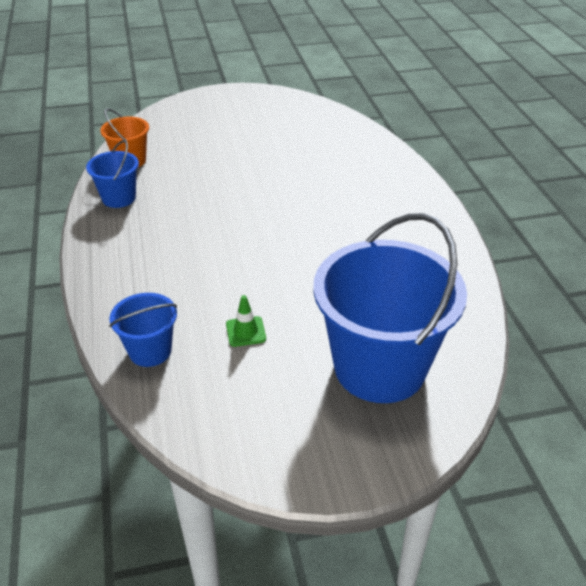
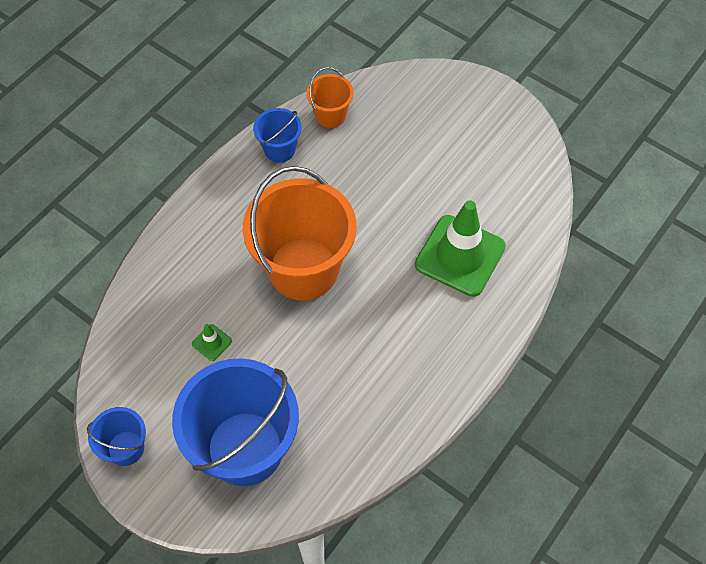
camera: 50 degrees right, 20 degrees up
blue bucket [109,293,177,367] -> blue bucket moved to [87,407,146,466]
none -> orange bucket [243,166,356,300]
none -> green traffic cone [415,200,506,297]

